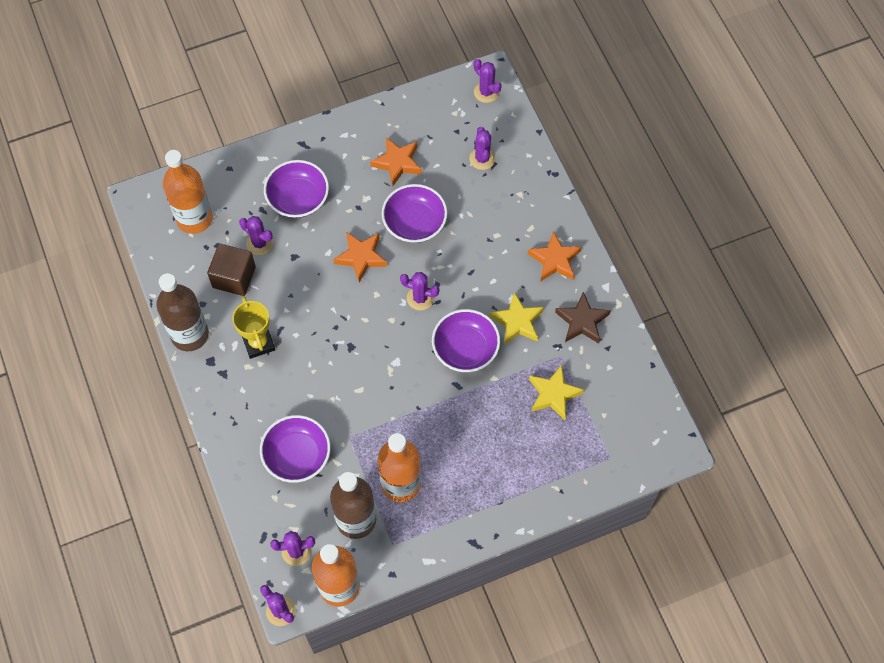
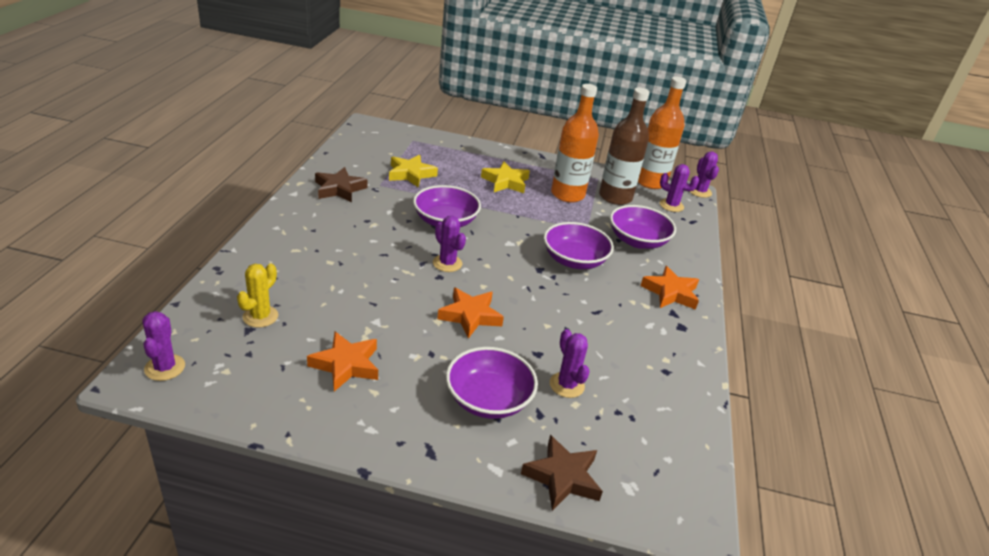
camera: 150 degrees left, 30 degrees down
brown bottle [156,273,209,351] -> none
orange bottle [163,150,213,234] -> none
brown cube [207,244,256,296] -> none
yellow trophy [232,296,275,359] -> none
purple bowl [382,184,447,243] -> purple bowl moved to [544,222,614,269]
purple cactus [469,127,495,170] -> yellow cactus [237,263,278,328]
yellow star [490,292,544,345] -> yellow star moved to [481,161,530,193]
orange star [528,231,582,281] -> orange star moved to [640,266,699,310]
none -> brown star [521,435,603,511]

